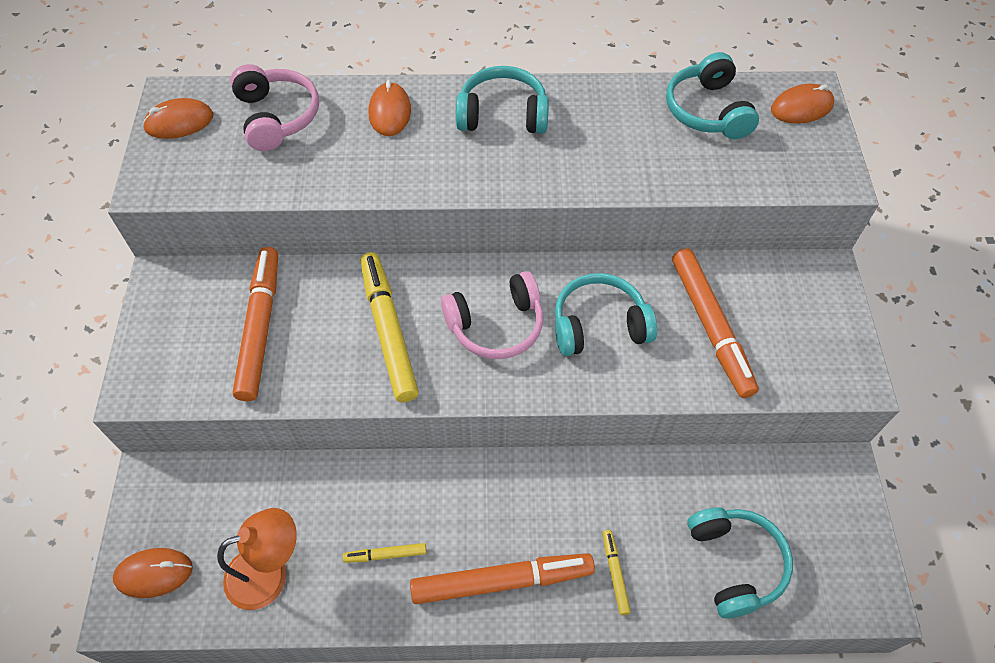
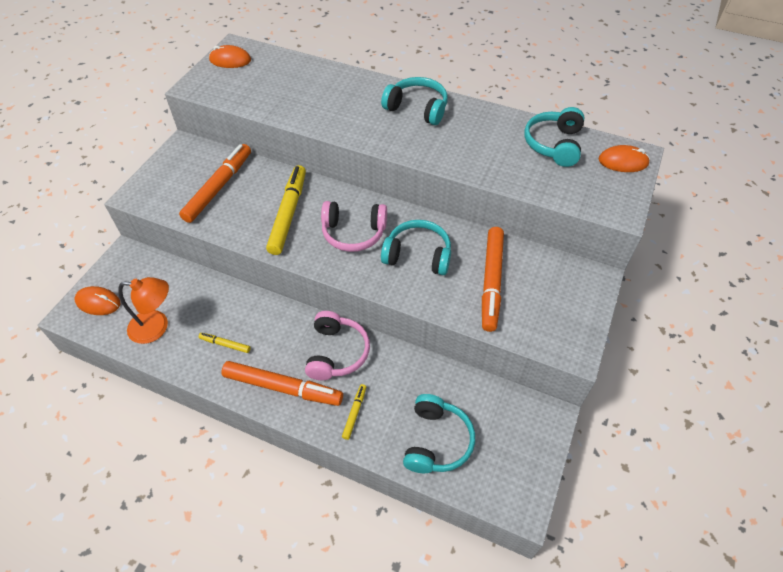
camera: 25 degrees right, 5 degrees down
pink headphones [230,64,319,151] -> pink headphones moved to [305,311,370,380]
orange mouse [369,80,411,136] -> none

